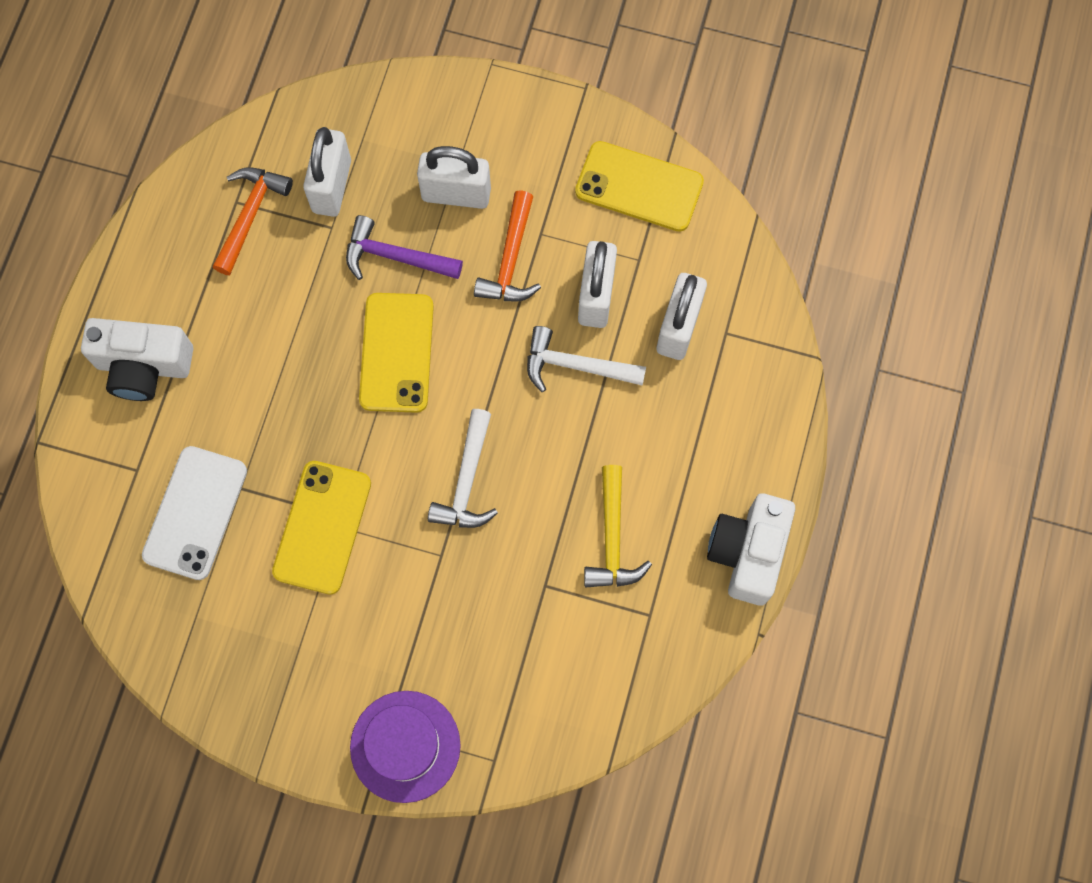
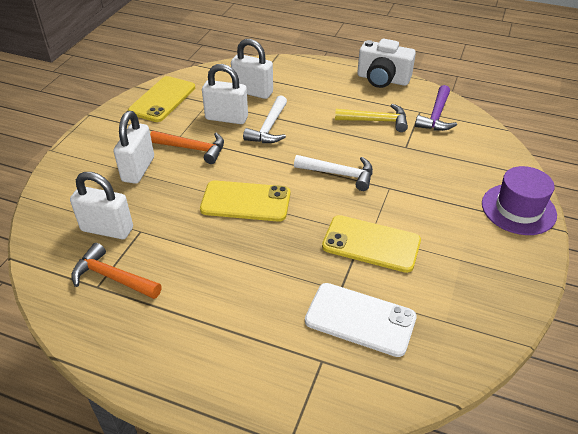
camera: 85 degrees left, 30 degrees down
white camera [81,318,193,401] -> none
purple hammer [346,215,463,280] -> purple hammer moved to [415,85,457,131]

